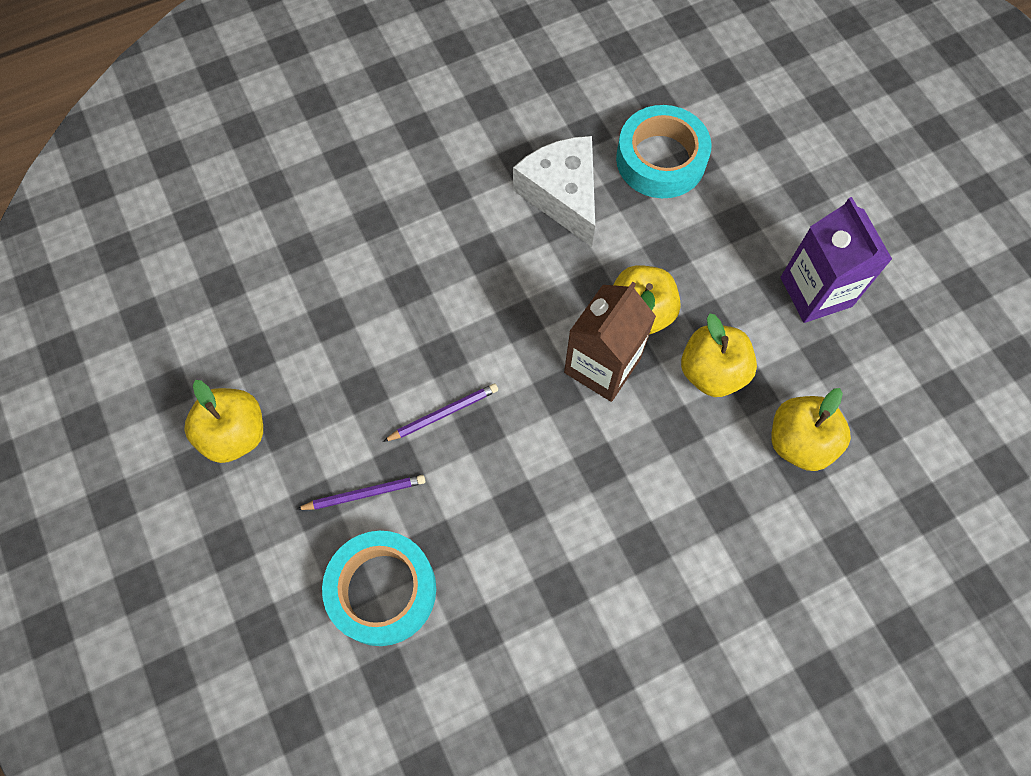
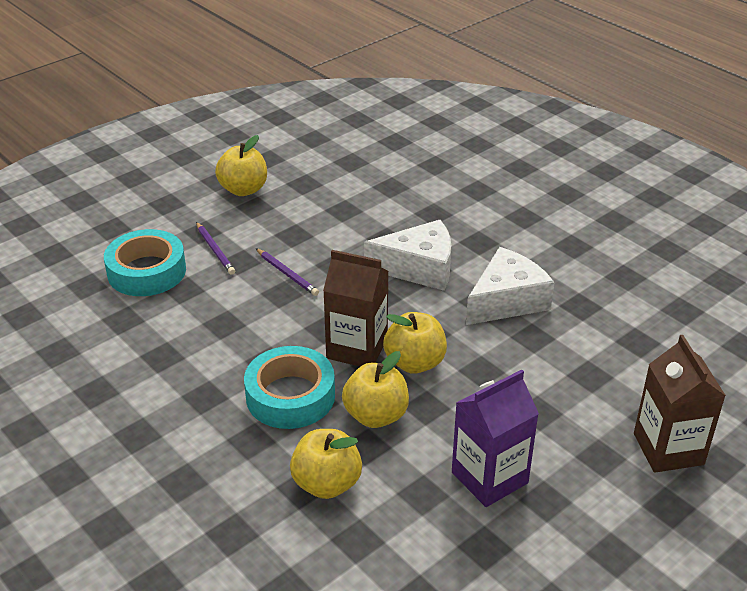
camera: 75 degrees right, 30 degrees down
turquoise tape [616,105,712,198] -> turquoise tape moved to [244,346,335,429]
none -> white cheese [364,220,451,291]
none -> brown carton [634,335,726,473]

